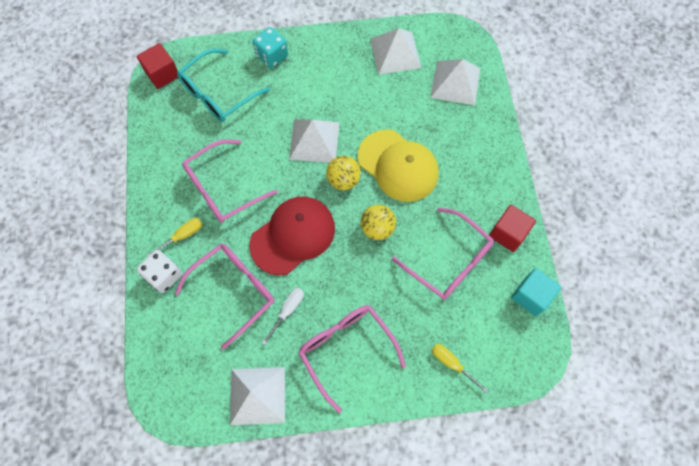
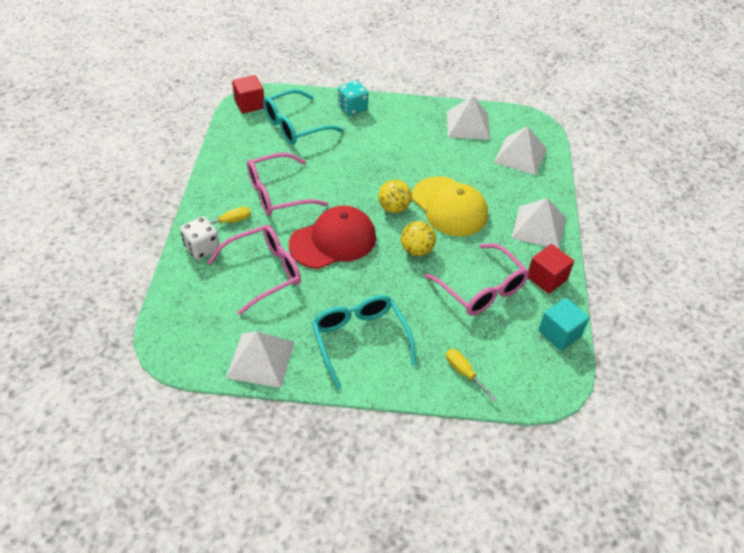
camera: 10 degrees right, 20 degrees down
white screwdriver [262,288,304,345] -> none
white pyramid [289,119,339,163] -> white pyramid moved to [512,198,565,249]
pink glasses [298,305,406,413] -> turquoise glasses [312,295,417,390]

